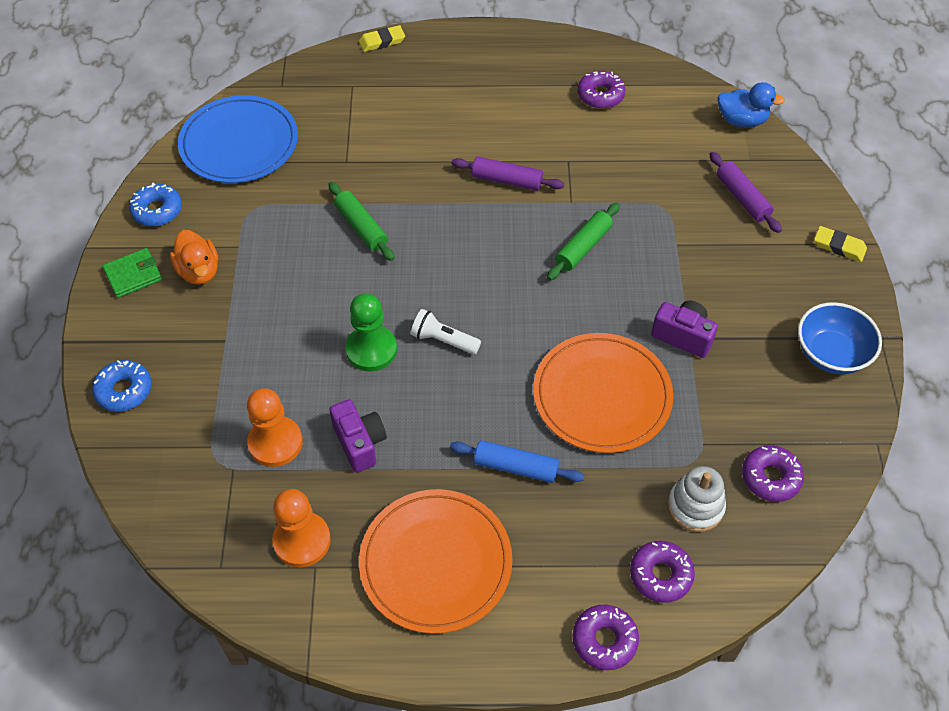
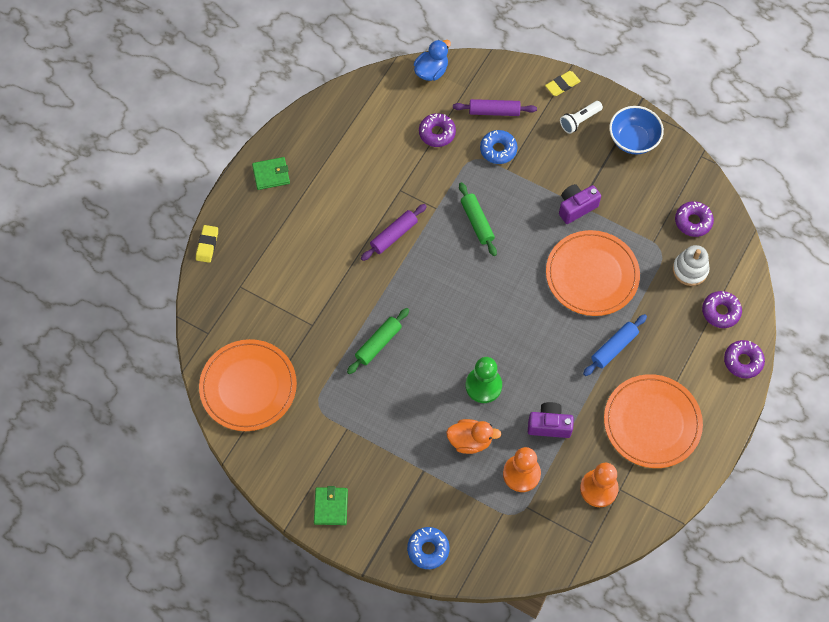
camera: 60 degrees left, 10 degrees up
blue donut [129,183,182,227] -> blue donut moved to [480,130,517,164]
orange duck [170,230,218,285] -> orange duck moved to [446,419,501,454]
blue plate [178,95,298,183] -> orange plate [199,339,297,431]
green rolling pin [329,182,394,261] -> green rolling pin turned 45 degrees counterclockwise [347,308,409,374]
white flashlight [411,309,481,355] -> white flashlight moved to [560,101,603,134]
purple donut [577,71,625,109] -> purple donut moved to [419,113,456,147]
none -> green wallet [252,157,290,190]

